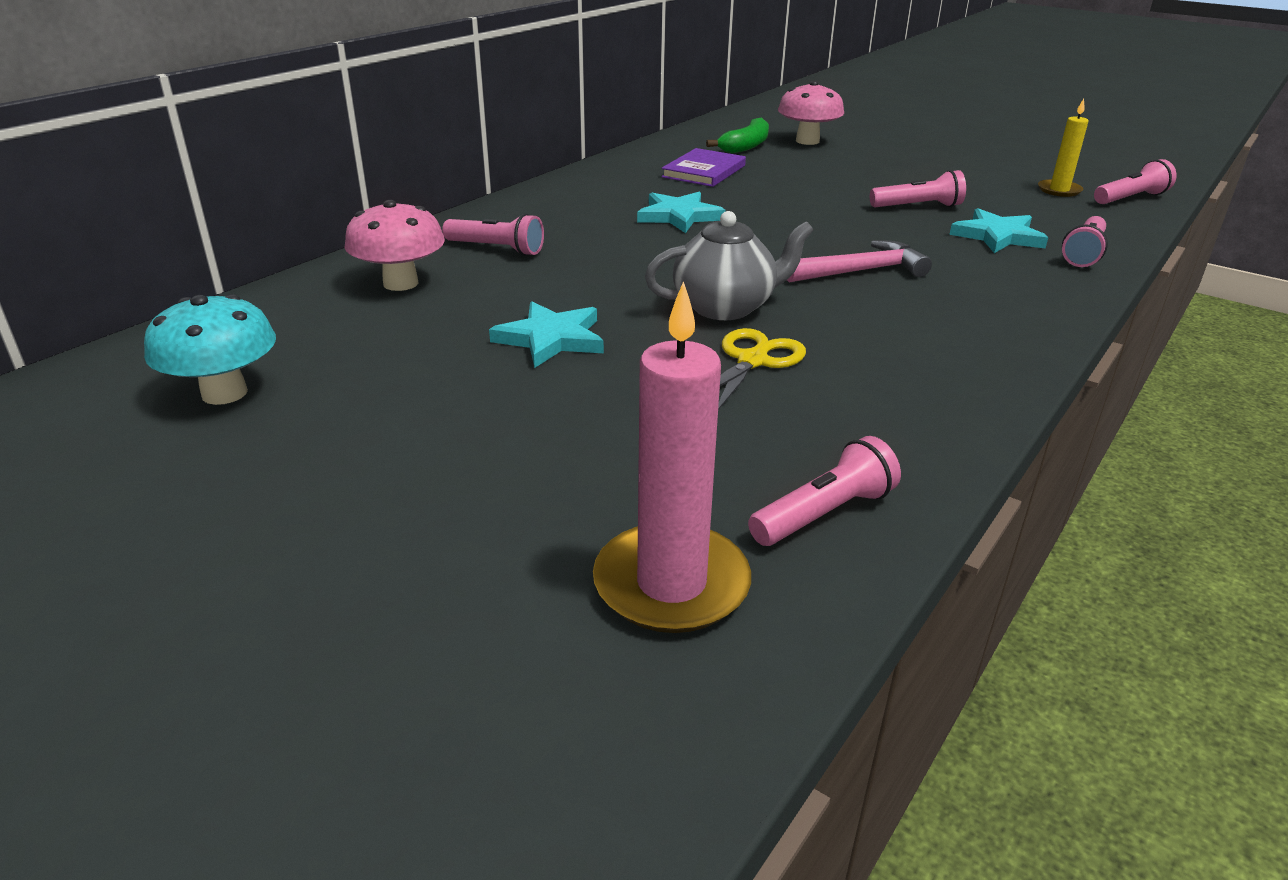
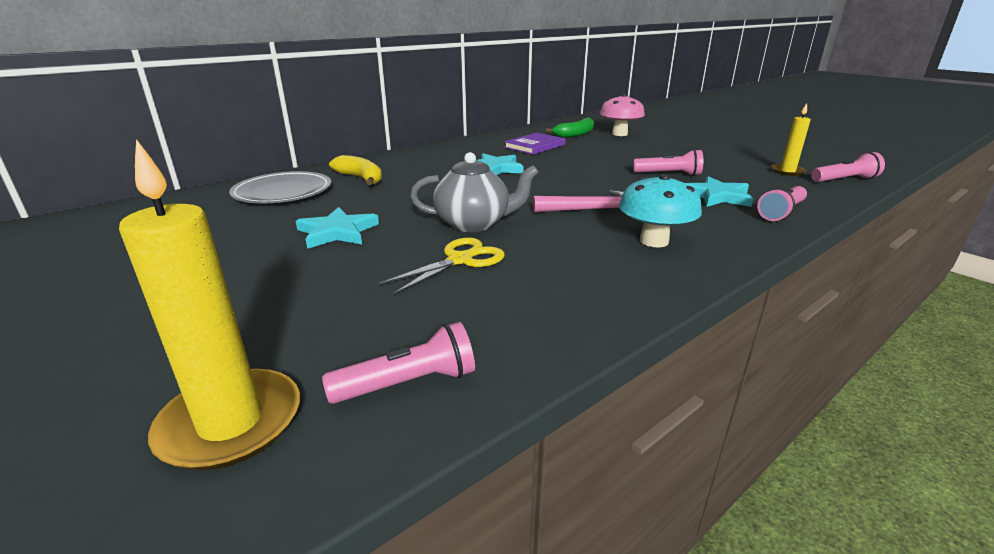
camera: 15 degrees right, 5 degrees down
turquoise mushroom [144,294,276,405] -> turquoise mushroom moved to [619,174,702,247]
pink mushroom [345,200,445,291] -> grey plate [229,171,331,203]
pink flashlight [442,213,544,256] -> yellow banana [329,155,382,185]
pink candle [593,281,751,633] -> yellow candle [119,139,300,470]

